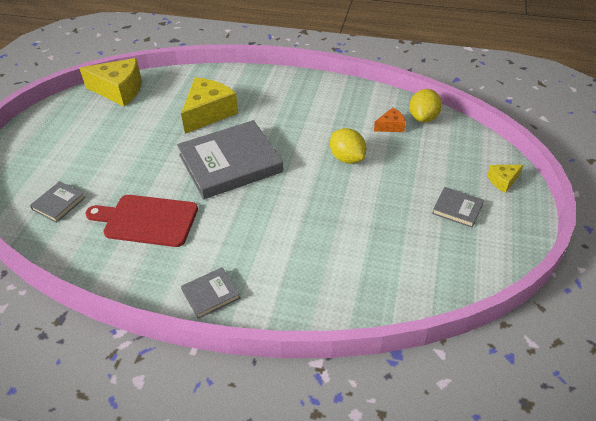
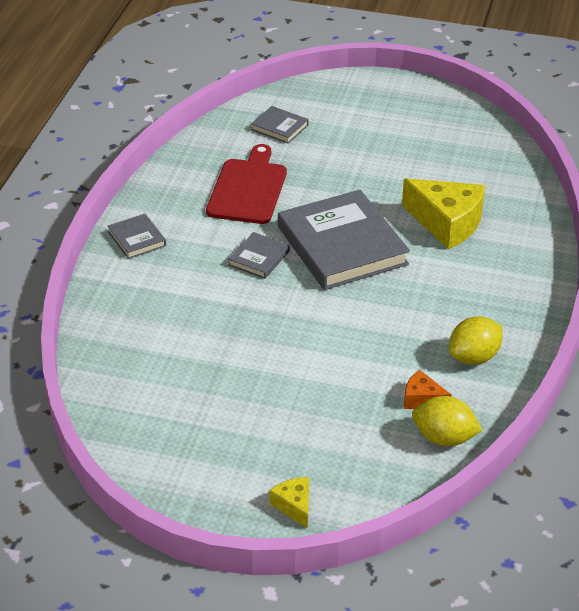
camera: 90 degrees right, 5 degrees down
yellow cheese [79,58,142,106] -> none
yellow lemon [330,128,366,164] -> yellow lemon moved to [449,316,502,365]
orange cheese [374,107,405,132] -> orange cheese turned 135 degrees clockwise [404,370,452,409]
grey book [432,187,484,228] -> grey book moved to [228,232,290,279]

